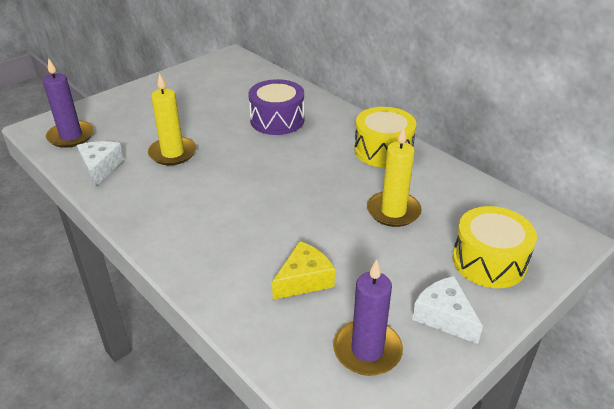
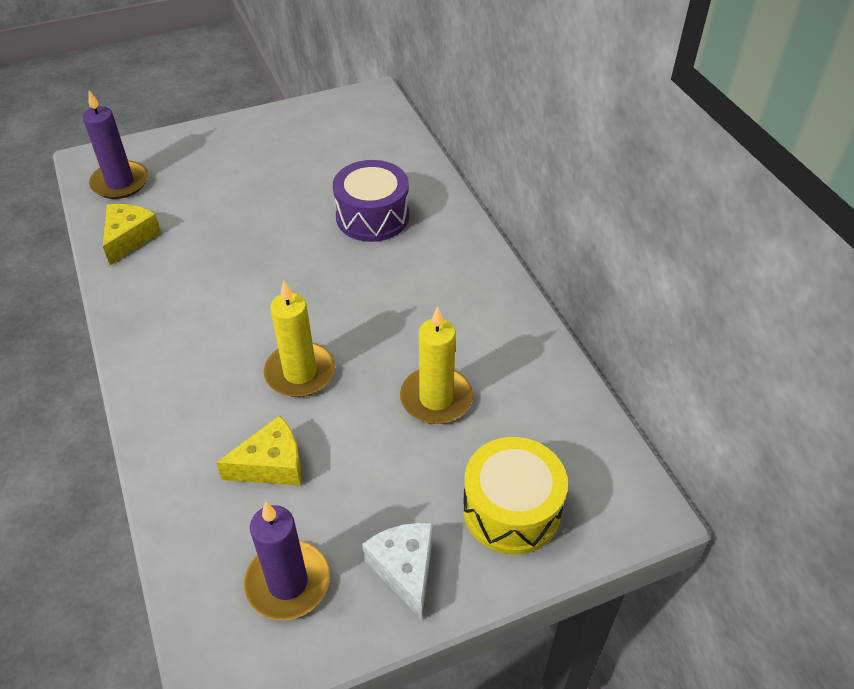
camera: 20 degrees right, 10 degrees up
white cheese [77,141,124,188] -> yellow cheese [103,204,161,265]
yellow candle [148,73,196,165] -> yellow candle moved to [264,281,335,397]
yellow drum [354,107,416,168] -> none

